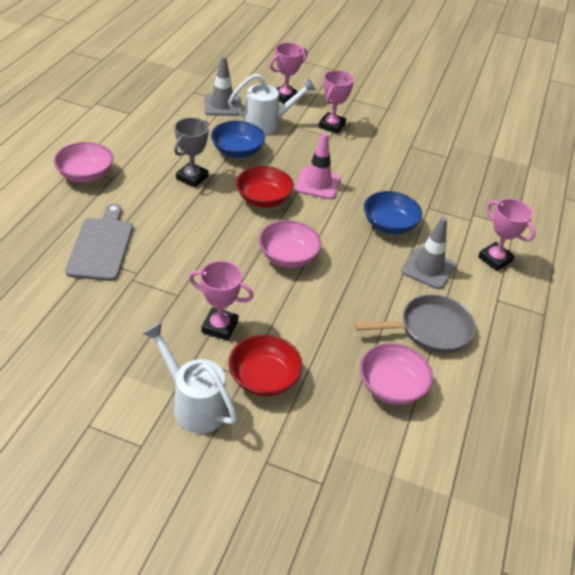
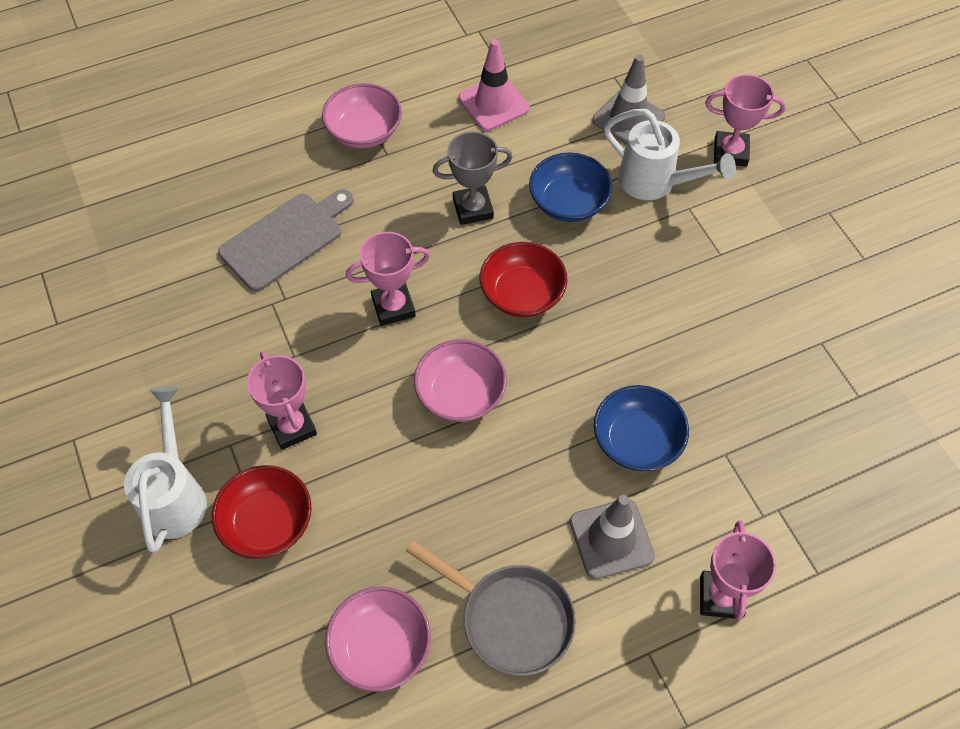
camera: 50 degrees right, 15 degrees up
pink traffic cone [295,133,341,199] -> pink traffic cone moved to [459,39,530,131]
pink trophy [318,70,354,134] -> pink trophy moved to [346,232,430,326]

